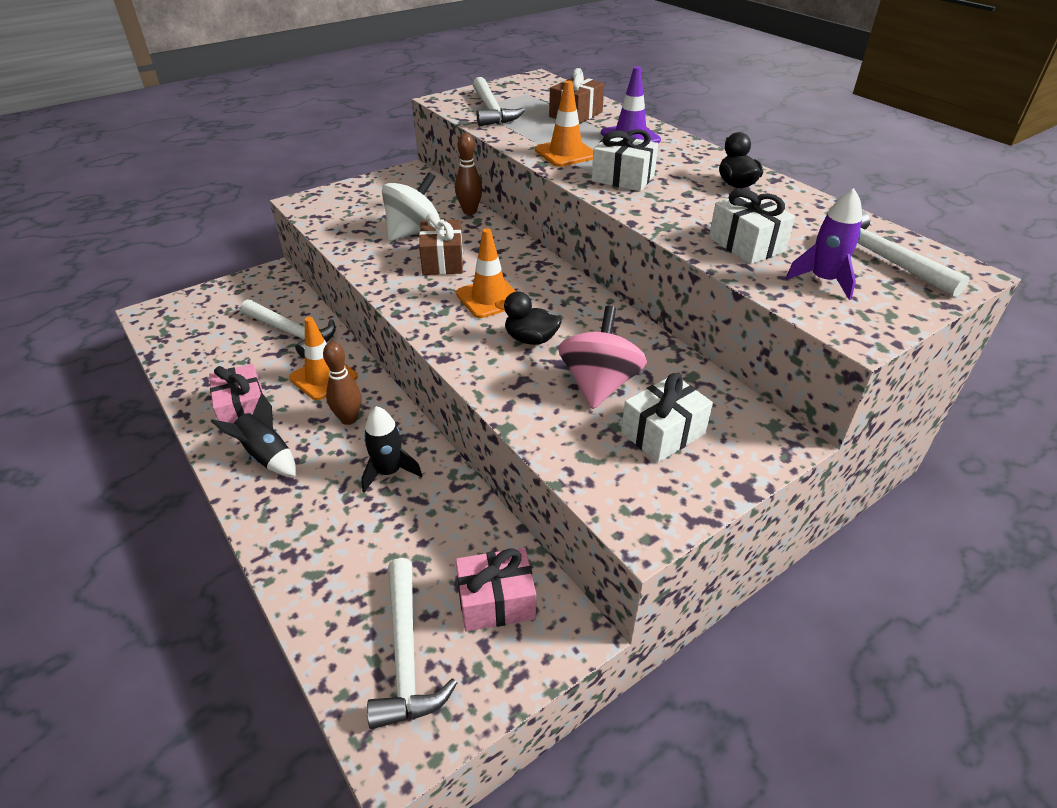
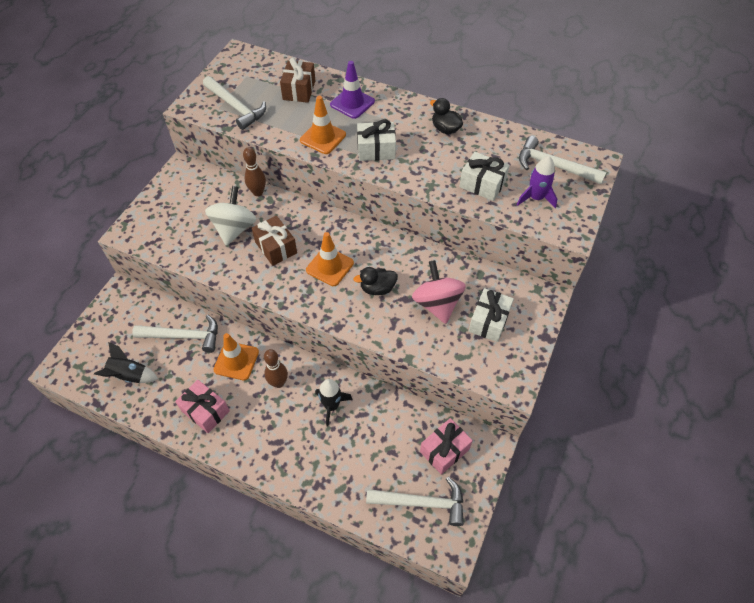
camera: 30 degrees left, 15 degrees up
black rocket [211,393,296,476] -> black rocket moved to [94,342,158,383]
white hammer [367,558,457,729] -> white hammer turned 45 degrees counterclockwise [366,477,464,526]

